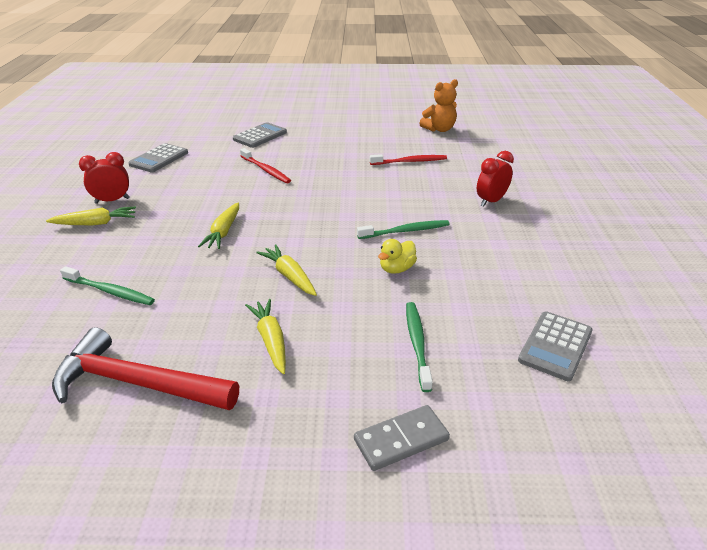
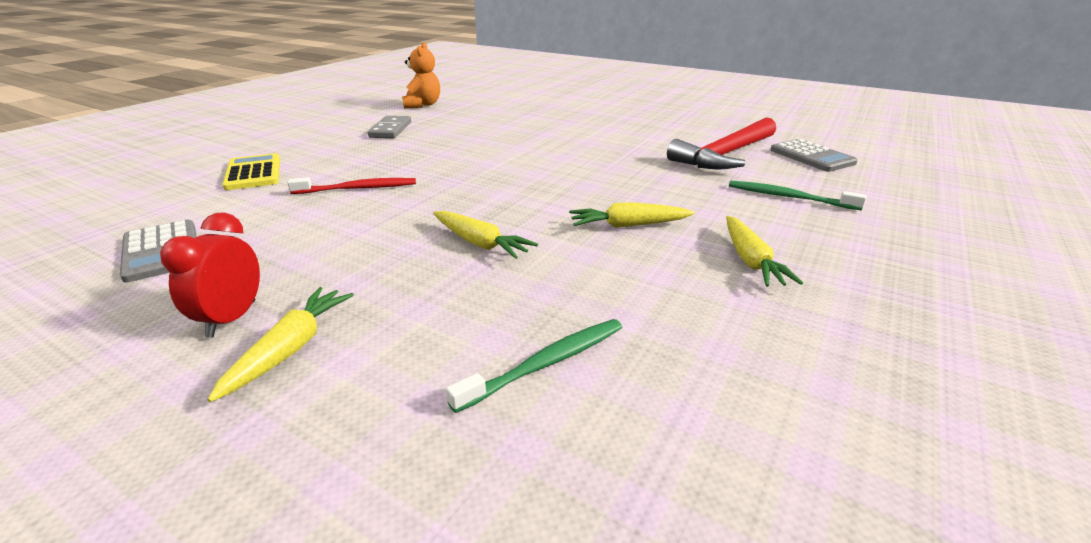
camera: 60 degrees left, 5 degrees down
red hammer [52,327,239,410] -> red hammer moved to [667,117,776,169]
grey calculator [233,122,287,148] -> yellow calculator [222,153,280,190]
yellow carrot [245,299,286,374] -> yellow carrot turned 105 degrees counterclockwise [726,216,803,287]
grey domino [354,405,450,471] -> grey domino moved to [368,116,411,138]
green toothbrush [357,220,450,239] -> none
red toothbrush [370,154,447,165] -> none
yellow duck [378,239,417,274] -> none
red clock [477,151,514,207] -> none

